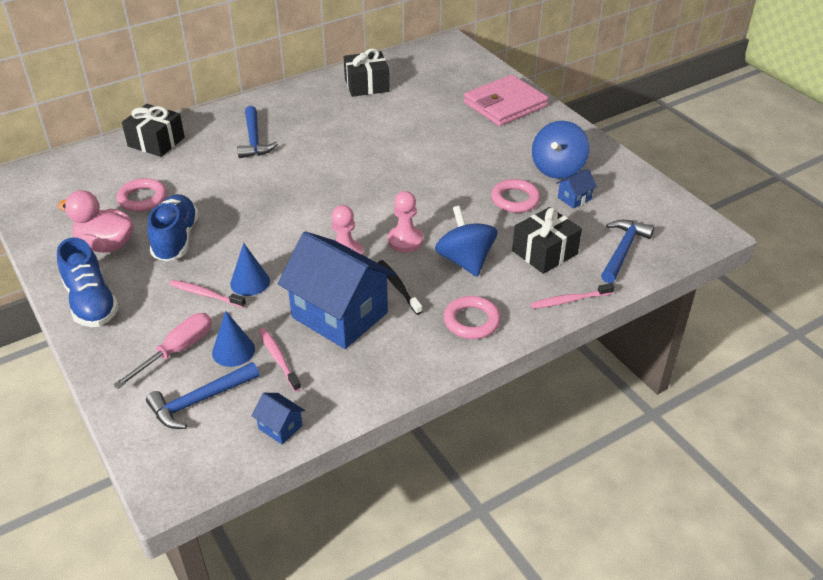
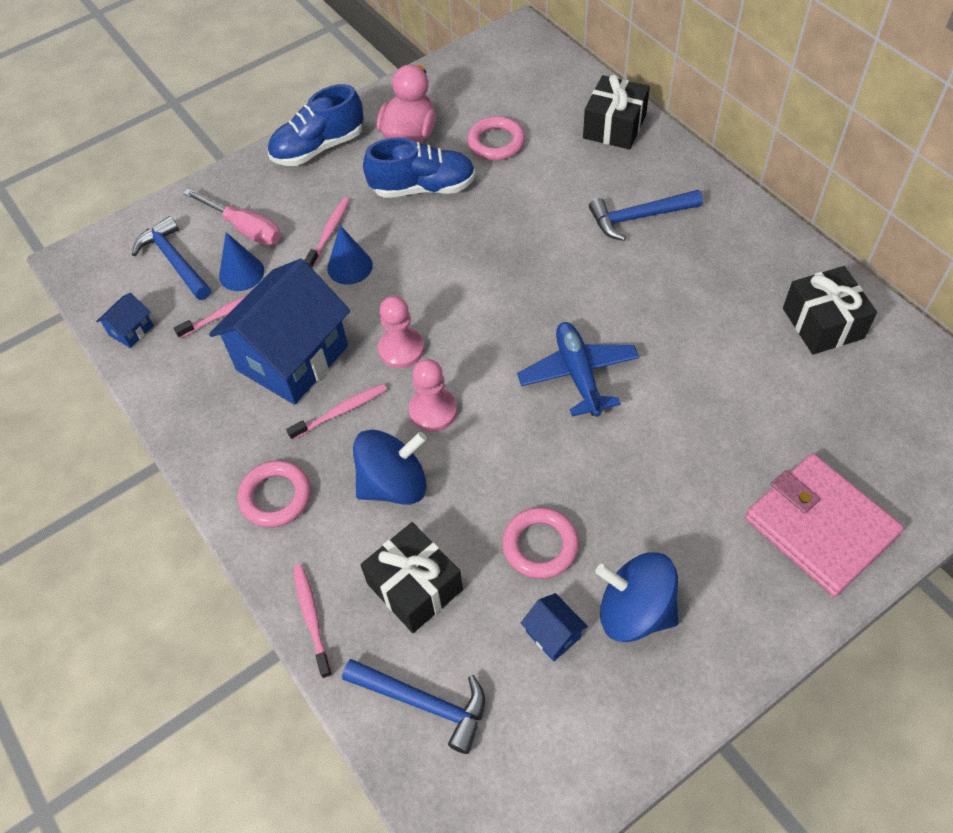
camera: 90 degrees right, 15 degrees up
black toothbrush [378,260,422,315] -> pink toothbrush [286,383,387,440]
none -> blue plane [517,322,639,417]

